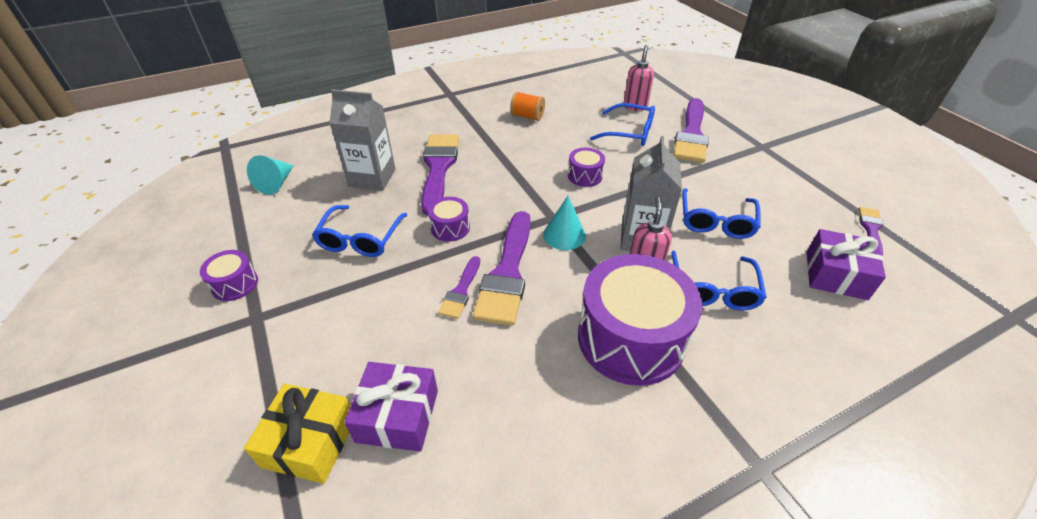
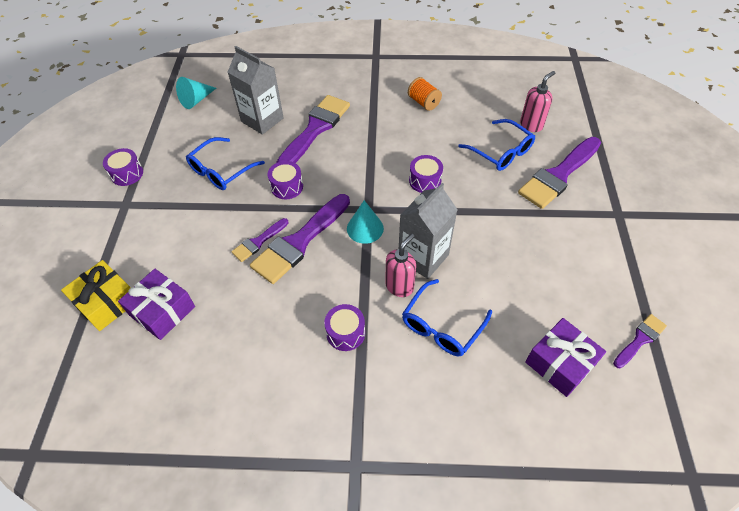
camera: 30 degrees right, 10 degrees up
purple drum [578,254,703,386] -> purple drum [324,304,365,351], size x0.45
blue glasses [682,188,760,239] -> none

